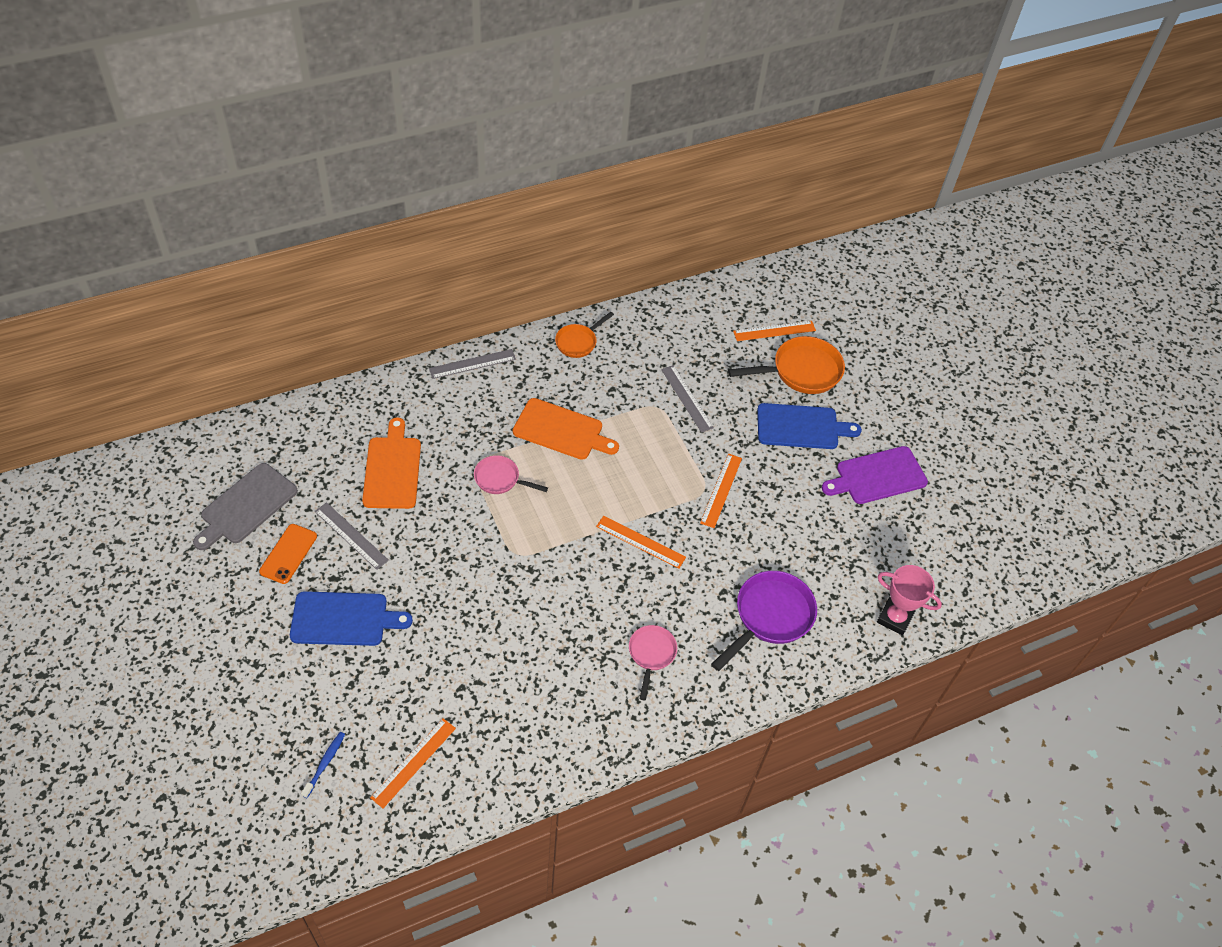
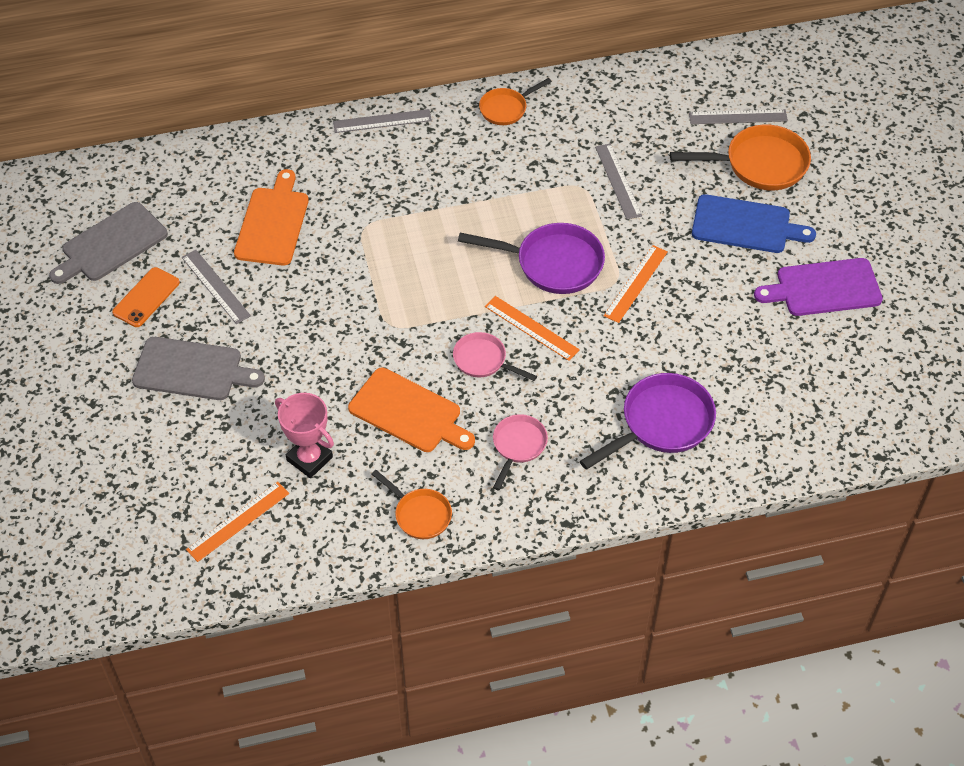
camera: 15 degrees right, 0 degrees up
blue cutting board [290,591,413,646] -> grey cutting board [132,337,265,400]
blue toothbrush [301,732,345,798] -> none
pink pan [474,455,548,494] -> pink pan moved to [453,332,537,381]
orange cutting board [513,398,619,460] -> orange cutting board moved to [348,368,475,452]
orange ruler [733,321,816,341] -> grey ruler [689,109,788,124]
pink trophy [877,565,942,636] -> pink trophy moved to [275,393,334,478]
none -> orange pan [371,470,452,539]
none -> purple pan [458,223,605,294]

